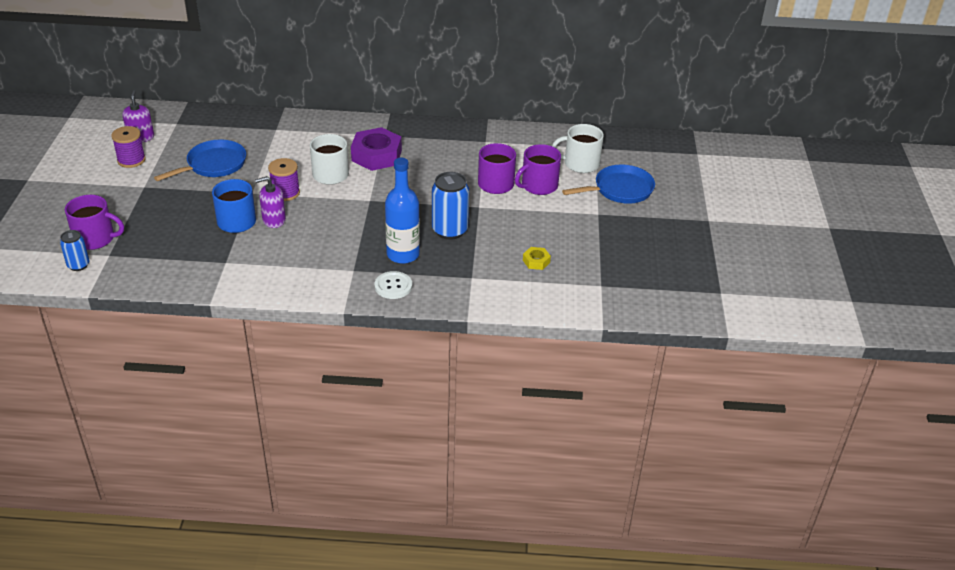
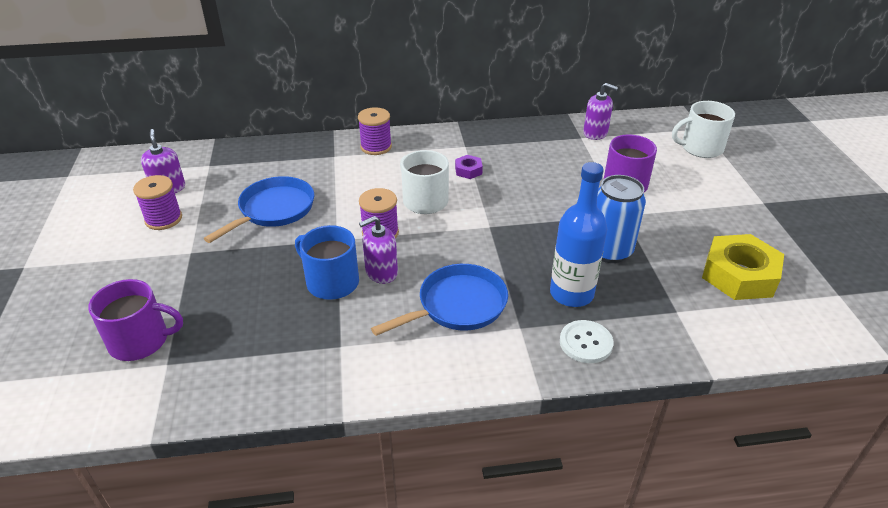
camera: 10 degrees left, 0 degrees up
blue can [60,230,89,271] -> none
purple nut [351,127,402,171] -> purple nut [455,155,483,179], size x0.46
purple mug [515,144,561,195] -> none
yellow nut [523,247,551,270] -> yellow nut [702,234,784,300], size x2.16
blue pan [562,164,655,204] -> blue pan moved to [371,264,508,336]
none -> purple spool [358,107,392,155]
none -> purple soap dispenser [583,83,618,140]

